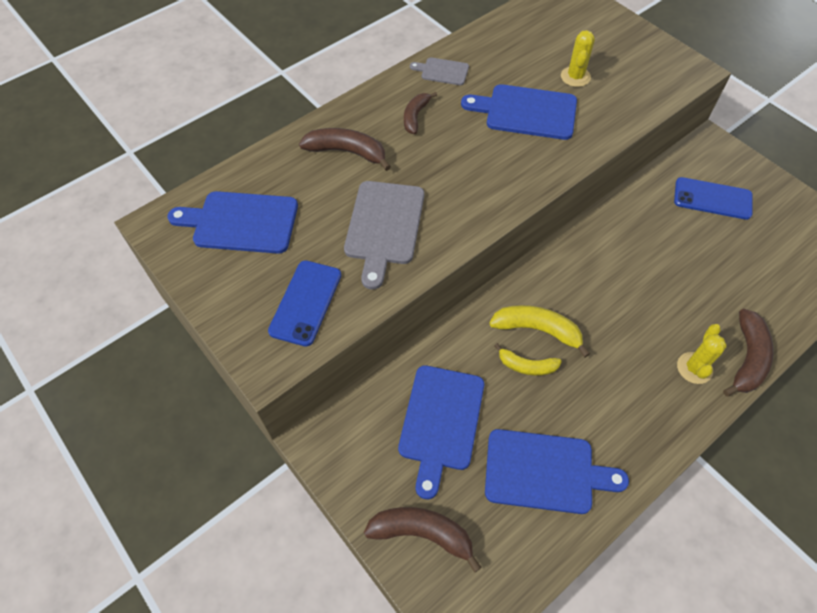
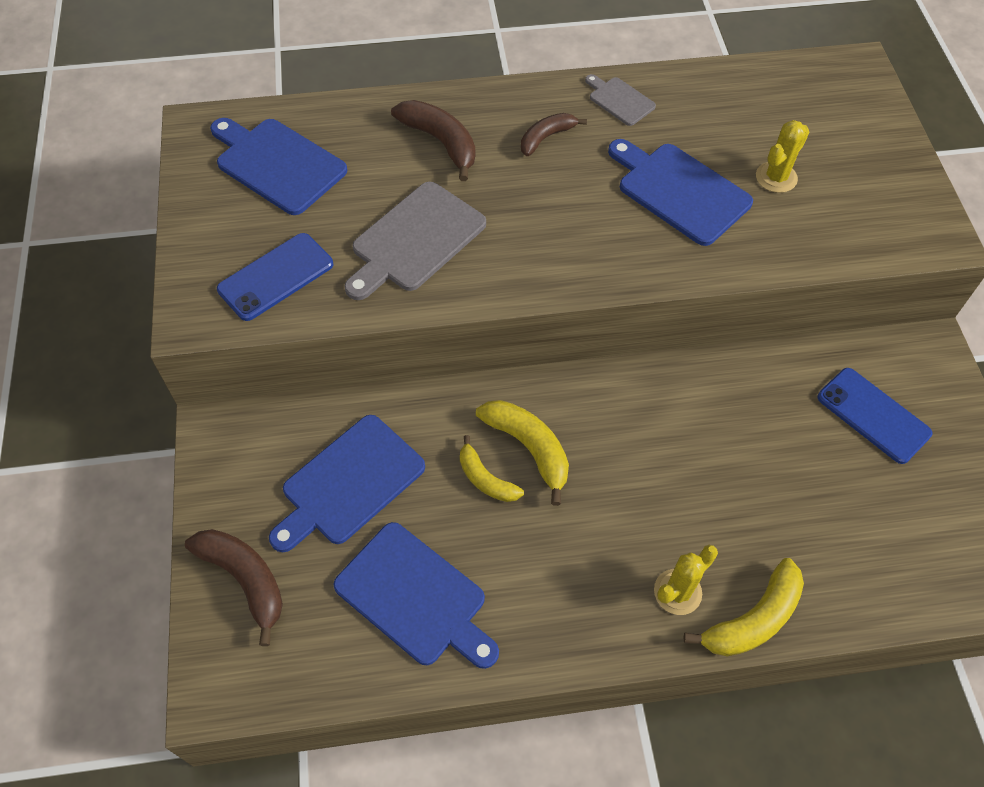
camera: 30 degrees right, 0 degrees up
brown banana [723,309,774,397] -> yellow banana [684,558,804,657]

